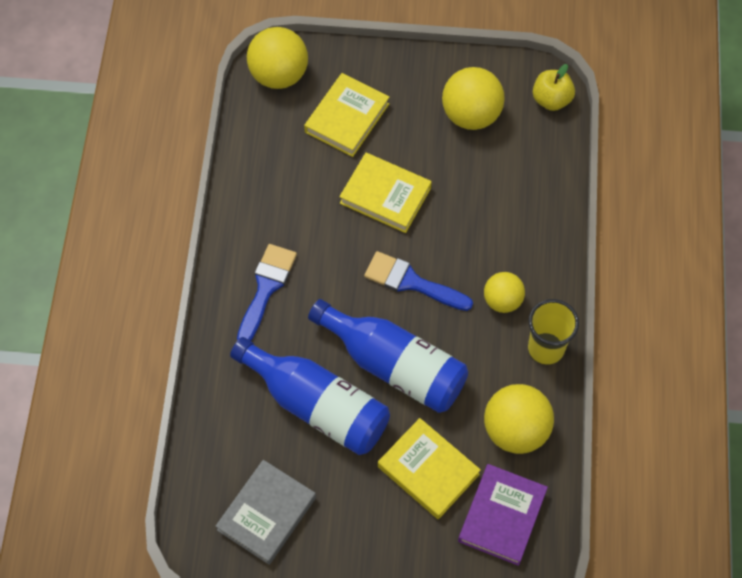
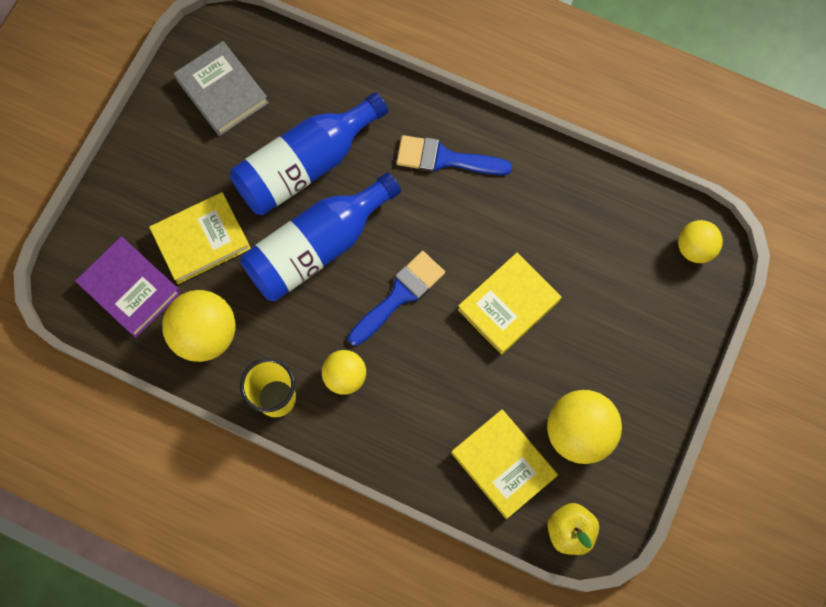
camera: 110 degrees right, 10 degrees up
blue brush [237,244,297,341] -> blue brush turned 150 degrees clockwise [396,135,512,175]
yellow ball [247,27,308,89] -> yellow ball [678,220,723,263], size x0.62
yellow book [304,73,389,157] -> yellow book moved to [451,410,558,519]

